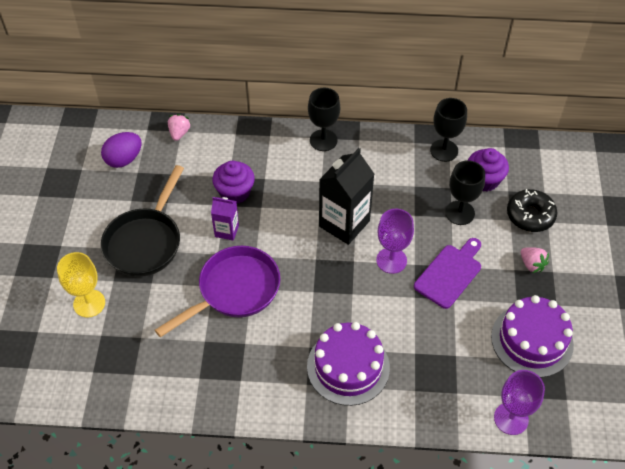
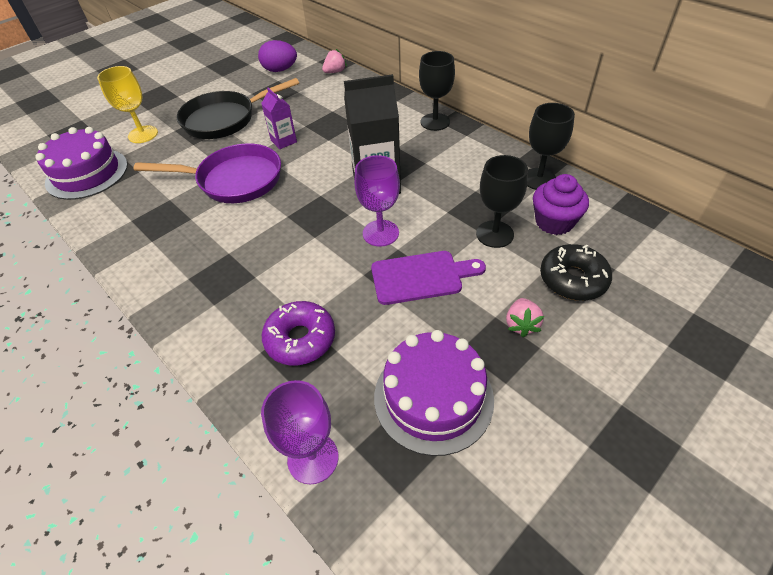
camera: 45 degrees right, 5 degrees down
purple cupcake [212,161,255,204] -> none
purple cake [307,322,390,406] -> purple cake moved to [35,127,128,200]
none -> purple donut [262,301,335,365]

